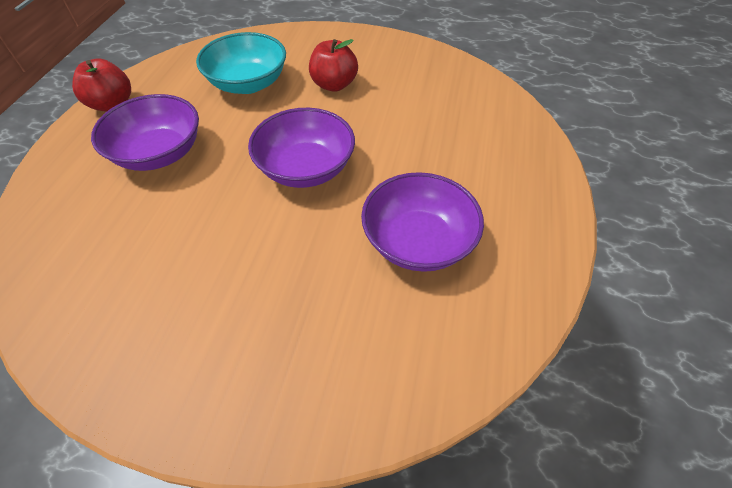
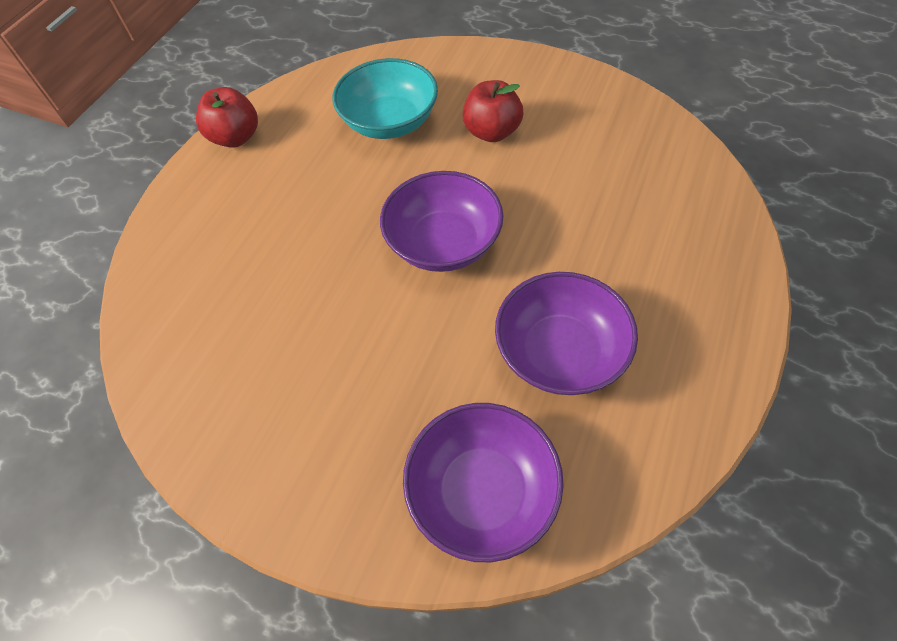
camera: 15 degrees right, 5 degrees up
purple bowl [91,94,199,171] -> purple bowl moved to [403,403,564,562]

